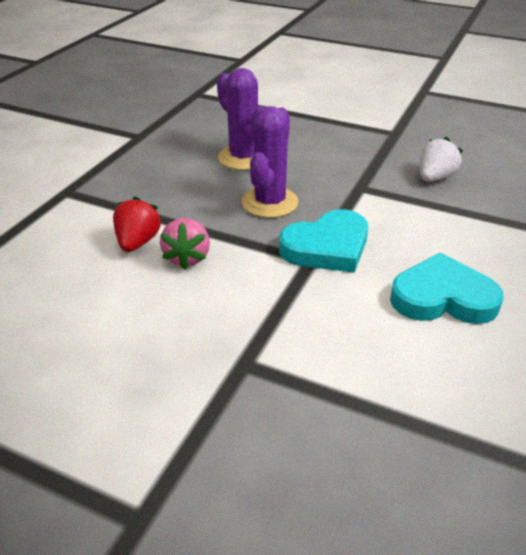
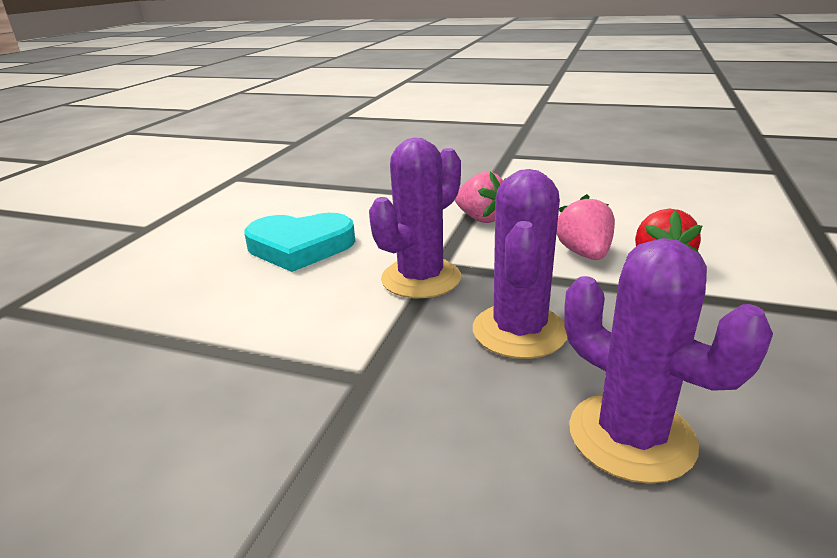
camera: 175 degrees right, 10 degrees down
turquoise heart [279,209,368,273] -> purple cactus [369,138,461,298]
white strawberry [420,137,463,182] -> none
none -> pink strawberry [455,171,506,223]

